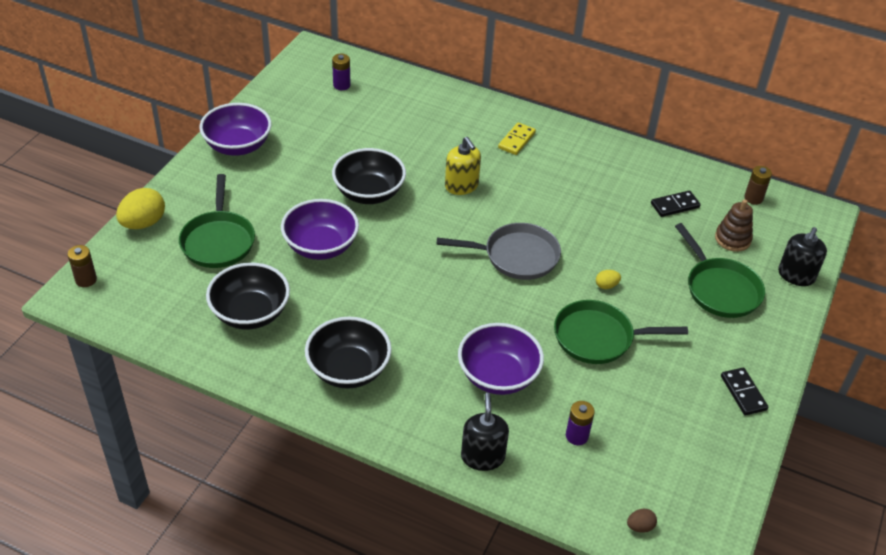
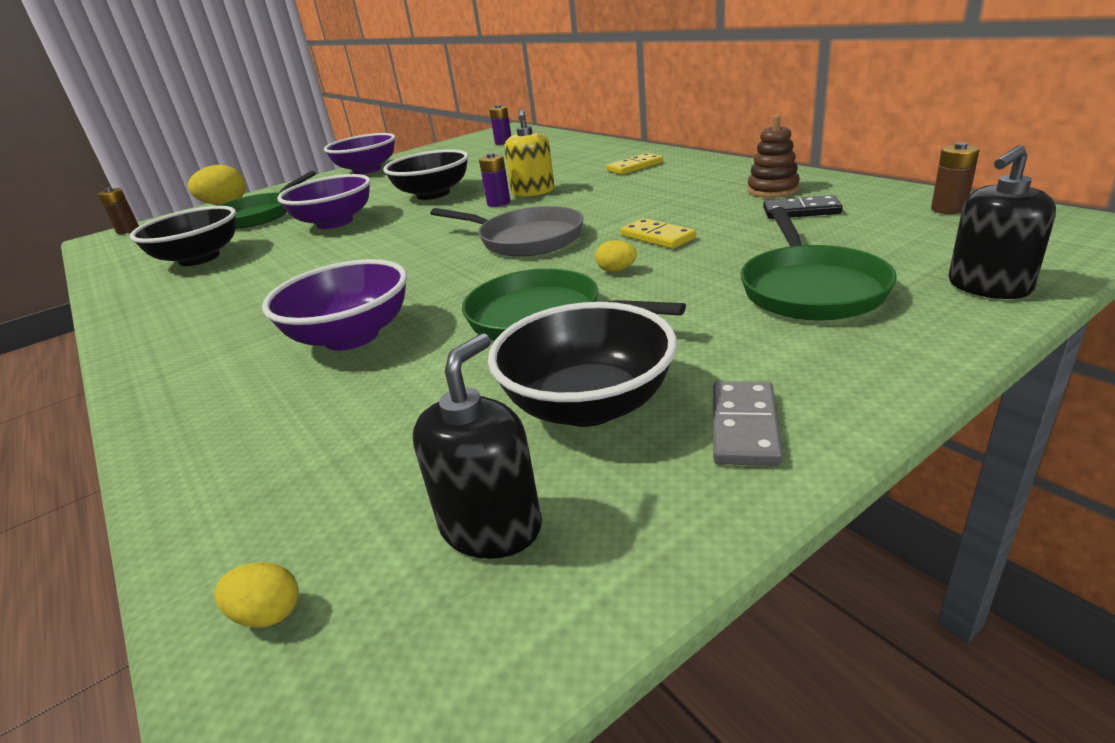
camera: 35 degrees right, 15 degrees down
black bowl [305,317,392,389] -> black bowl moved to [488,302,677,427]
black soap dispenser [461,393,509,471] -> black soap dispenser moved to [413,333,542,559]
purple battery [566,401,595,445] -> purple battery moved to [479,153,511,207]
brown egg [627,509,657,532] -> yellow egg [214,562,299,628]
brown stacking toy [715,199,753,252] -> brown stacking toy moved to [747,115,800,198]
black domino [721,368,768,415] -> grey domino [713,382,783,466]
none -> yellow domino [620,218,696,249]

